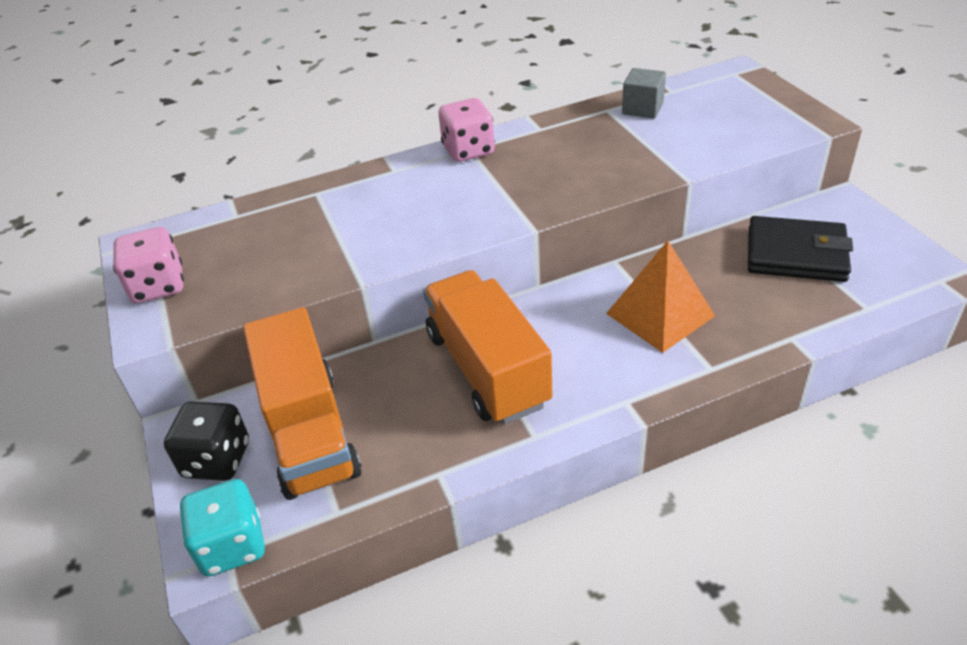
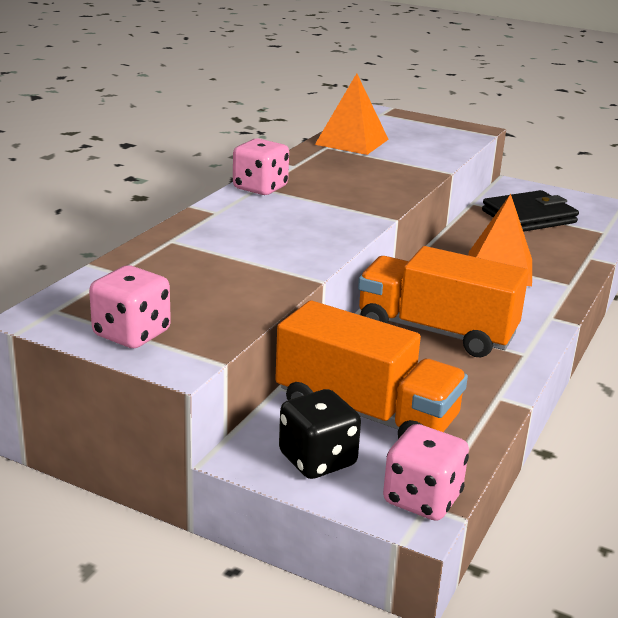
camera: 45 degrees left, 15 degrees down
turquoise dice [179,479,265,576] -> pink dice [383,424,469,521]
grey cube [622,68,666,118] -> orange pyramid [315,73,389,155]

